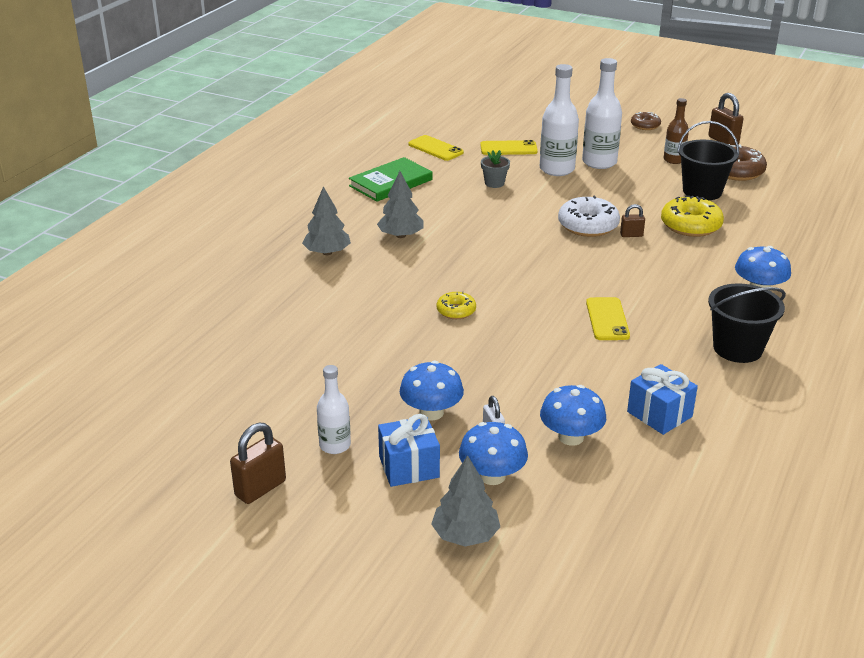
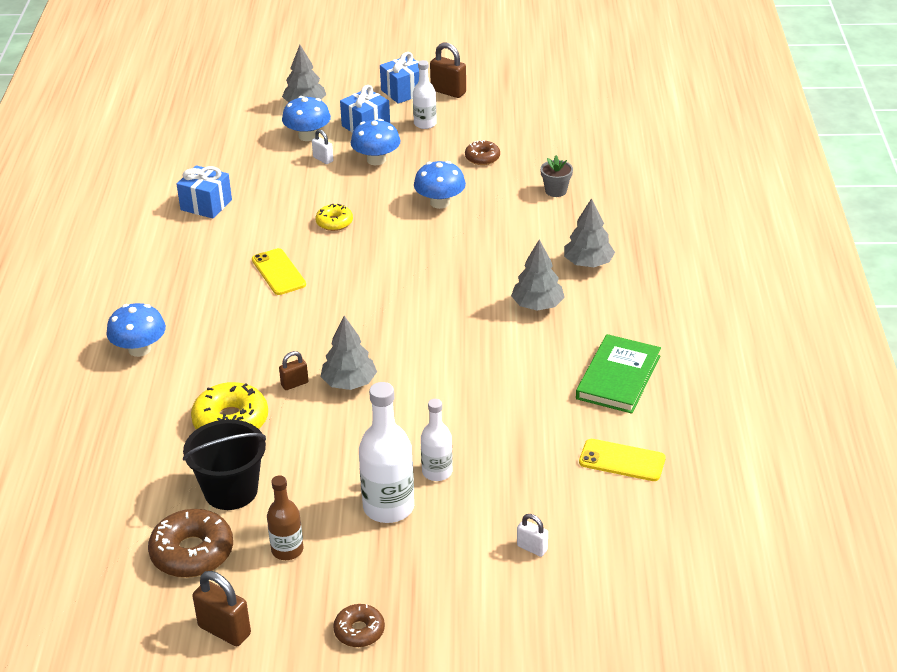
camera: 155 degrees right, 5 degrees up
brown padlock [230,423,286,504] -> brown padlock turned 75 degrees counterclockwise [430,42,466,98]
yellow donut [436,291,476,319] -> yellow donut moved to [315,204,353,231]
yellow phone [480,140,538,155] -> none
grey flower pot [481,150,510,188] -> grey flower pot moved to [540,155,573,197]
white bottle [540,64,579,176] -> white bottle [421,399,453,481], size x0.61
blue mushroom [540,385,606,446] -> blue mushroom moved to [414,161,466,209]
white donut [558,196,620,237] -> grey tree [321,316,377,390]
black bucket [708,283,786,363] -> none
none -> blue gift [380,52,419,104]
none -> brown donut [465,140,500,165]
none -> white padlock [517,514,548,557]

